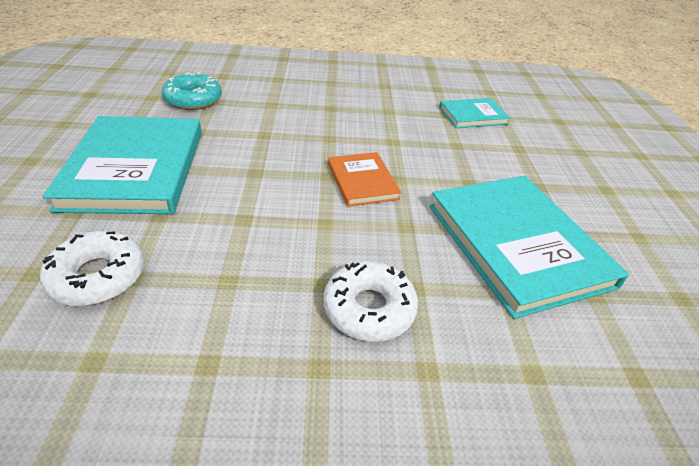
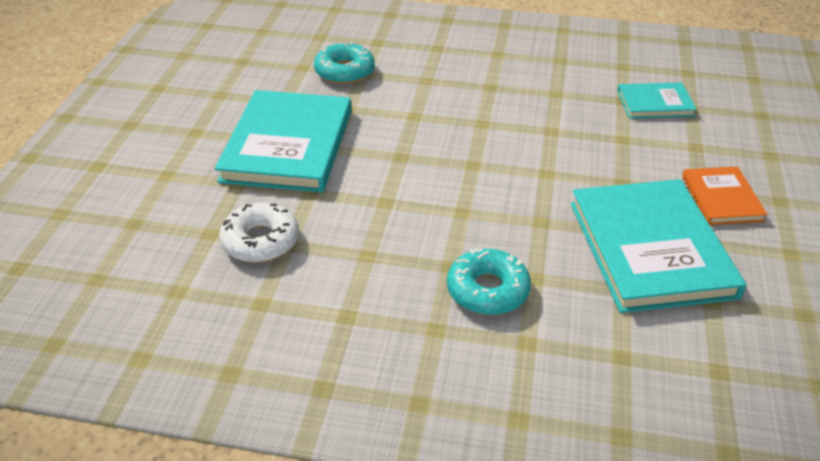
camera: 15 degrees right, 0 degrees up
white donut [324,262,418,341] -> turquoise donut [447,248,531,315]
orange book [328,152,401,207] -> orange book moved to [682,166,768,225]

